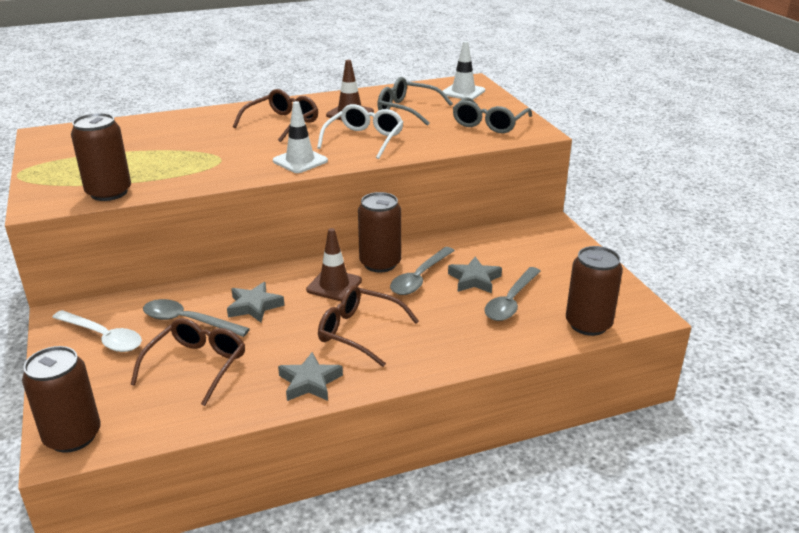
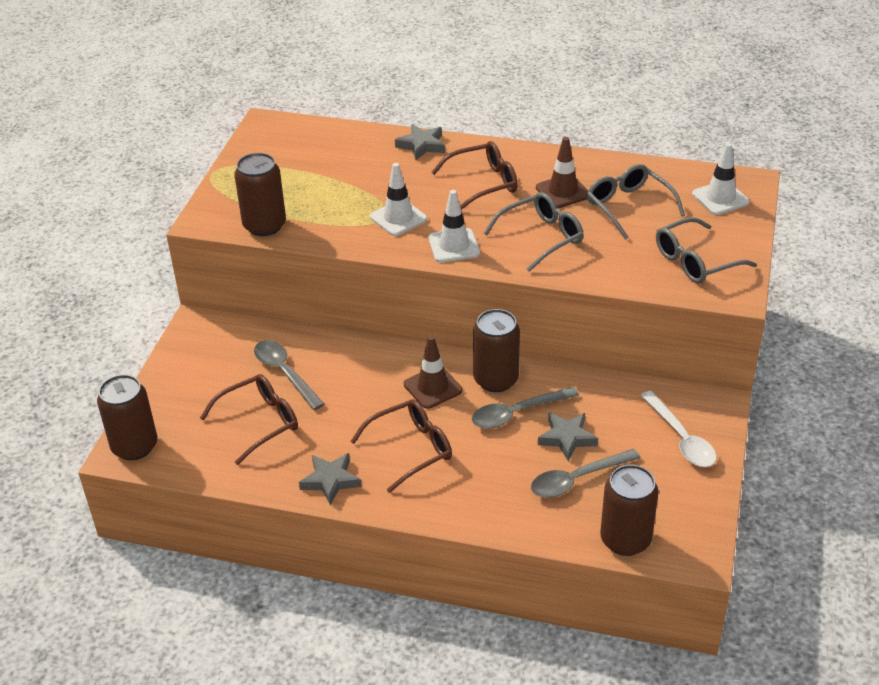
camera: 35 degrees right, 10 degrees up
white spoon [52,310,142,352] -> white spoon moved to [640,391,717,467]
grey star [227,282,285,322] -> grey star moved to [395,124,445,160]
white glasses [317,104,404,159] -> grey glasses [484,192,583,272]
brown glasses [318,285,419,367] -> brown glasses turned 90 degrees clockwise [350,399,452,493]
none -> white traffic cone [370,163,427,236]

